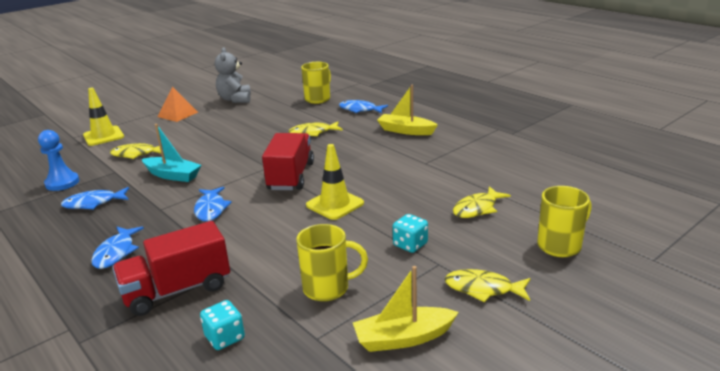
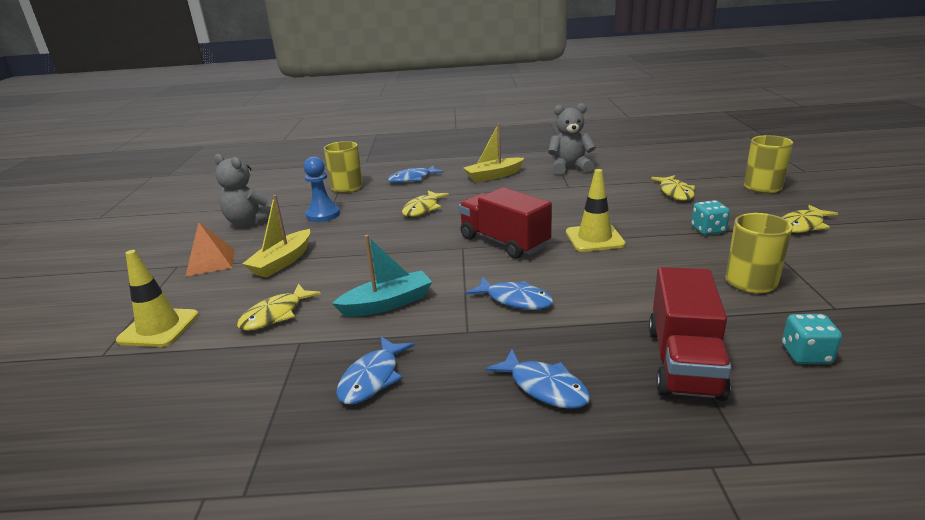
camera: 50 degrees left, 0 degrees up
blue pawn [38,130,79,191] -> blue pawn moved to [304,157,340,222]
yellow boat [353,266,459,352] -> yellow boat moved to [242,195,310,277]
none -> grey teddy bear [548,103,596,175]

